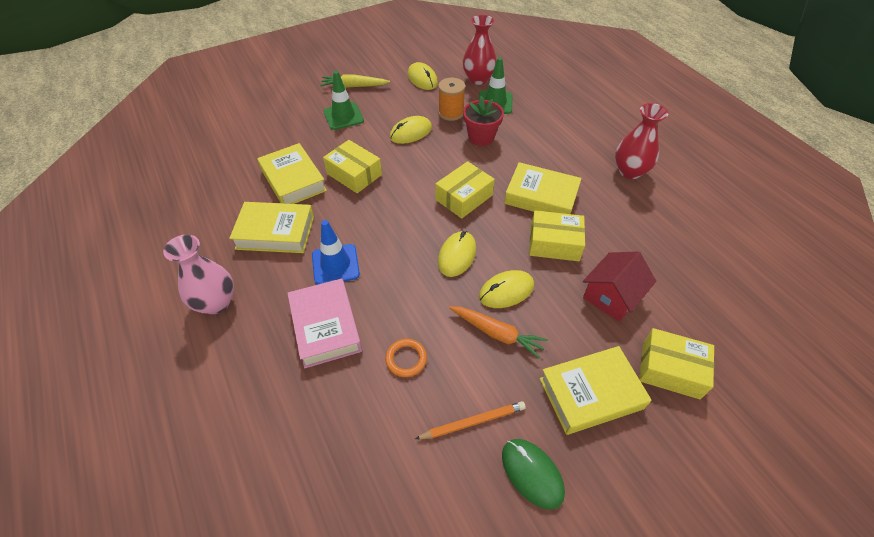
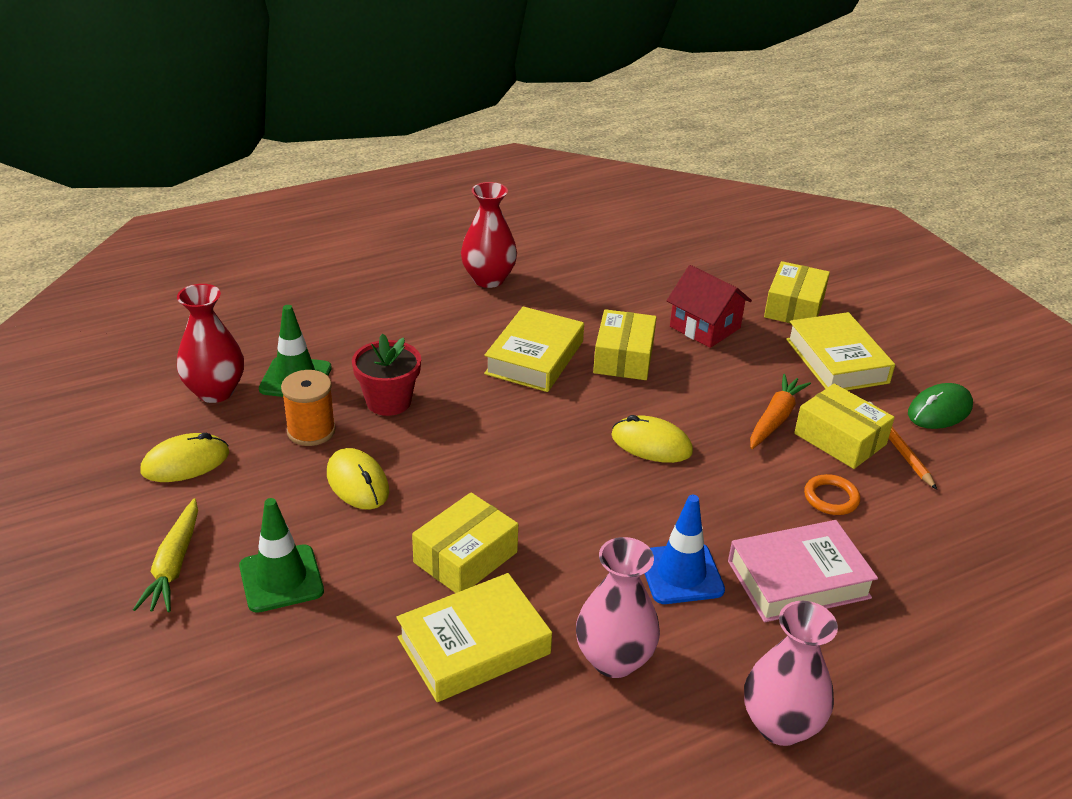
camera: 90 degrees left, 15 degrees down
yellow book [229,202,314,253] -> pink vase [576,537,660,678]
yellow box [436,161,495,219] -> yellow box moved to [794,384,895,469]
yellow mouse [479,270,534,308] -> none

